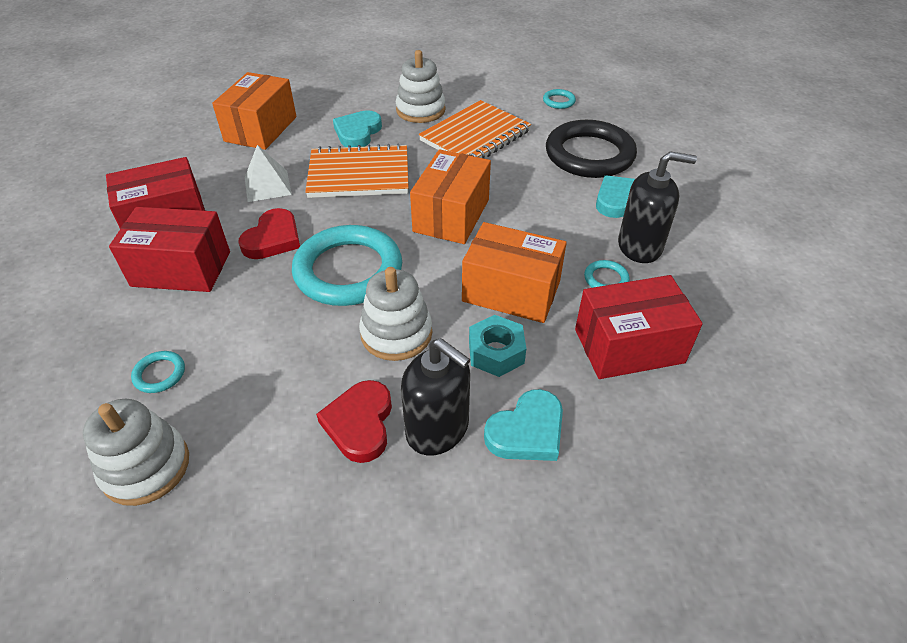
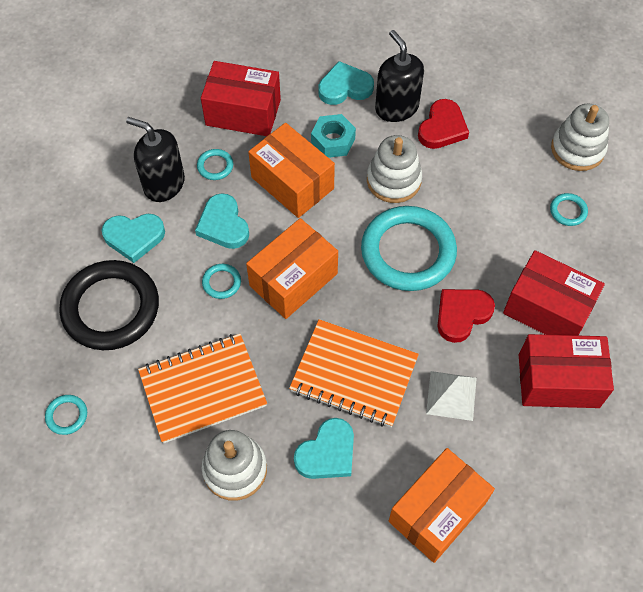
camera: 155 degrees left, 15 degrees up
none -> turquoise heart [195,193,249,249]
none -> turquoise ring [202,264,241,299]

